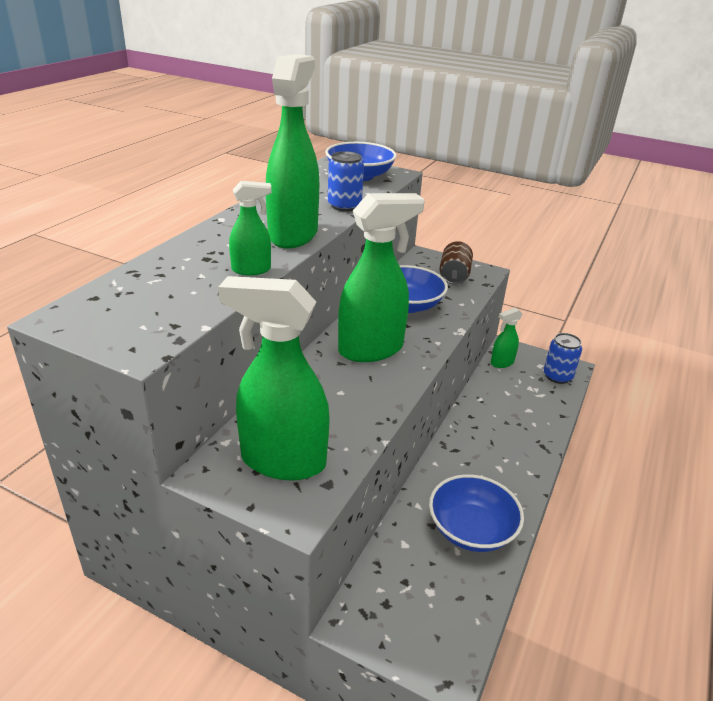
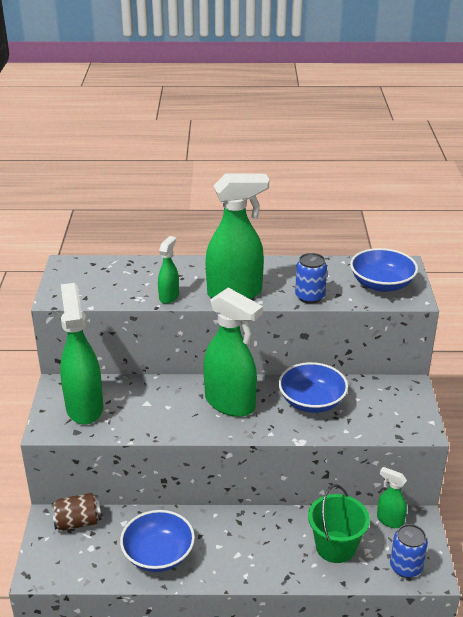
camera: 65 degrees right, 0 degrees up
green spray bottle [229,181,272,275] -> green spray bottle turned 120 degrees counterclockwise [158,236,179,304]
brown can [439,241,473,285] -> brown can moved to [51,493,101,531]
none -> green bucket [308,484,370,563]

